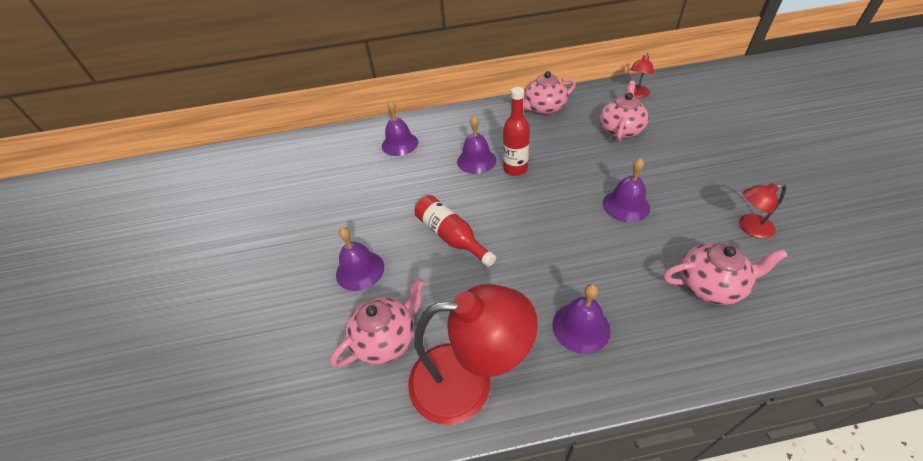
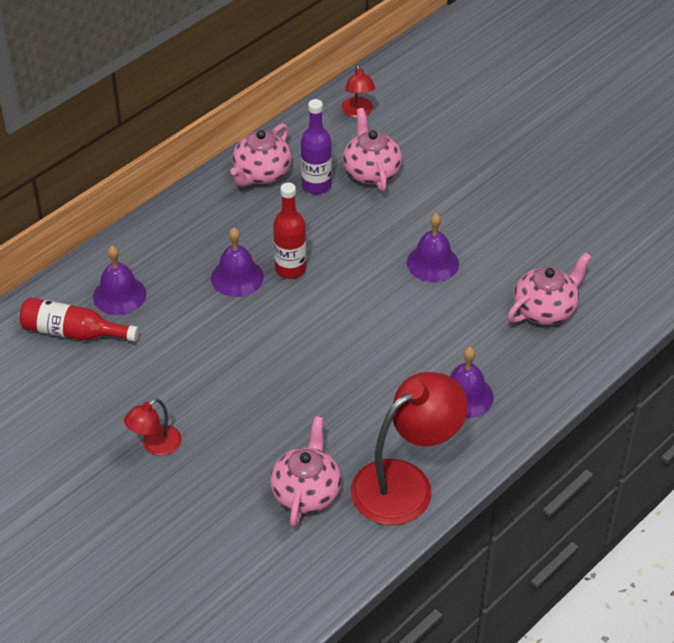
camera: 40 degrees left, 0 degrees up
purple bell [336,227,384,291] -> none
red bottle [414,195,496,267] -> red bottle moved to [20,297,139,342]
red lamp [739,183,786,239] -> red lamp moved to [124,398,182,456]
none -> purple bottle [301,99,332,194]

